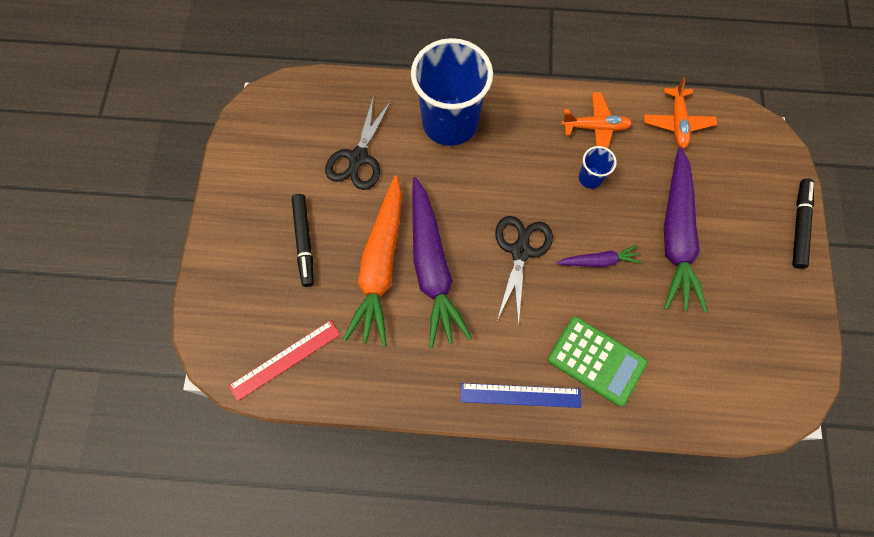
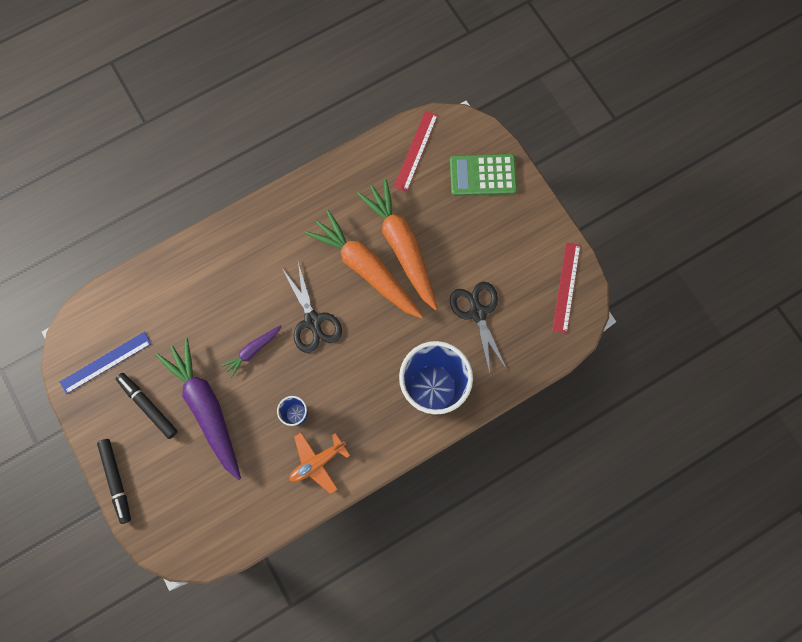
camera: 145 degrees right, 5 degrees up
black marker [292,194,314,287] -> black marker moved to [116,373,178,439]
purple carrot [412,177,472,348] -> orange carrot [305,210,423,318]
blue ruler [460,383,581,408] -> blue ruler moved to [60,332,151,394]
green calculator [548,317,647,406] -> green calculator moved to [450,154,517,196]
orange plane [644,77,717,148] -> none
none -> red ruler [552,242,580,333]

